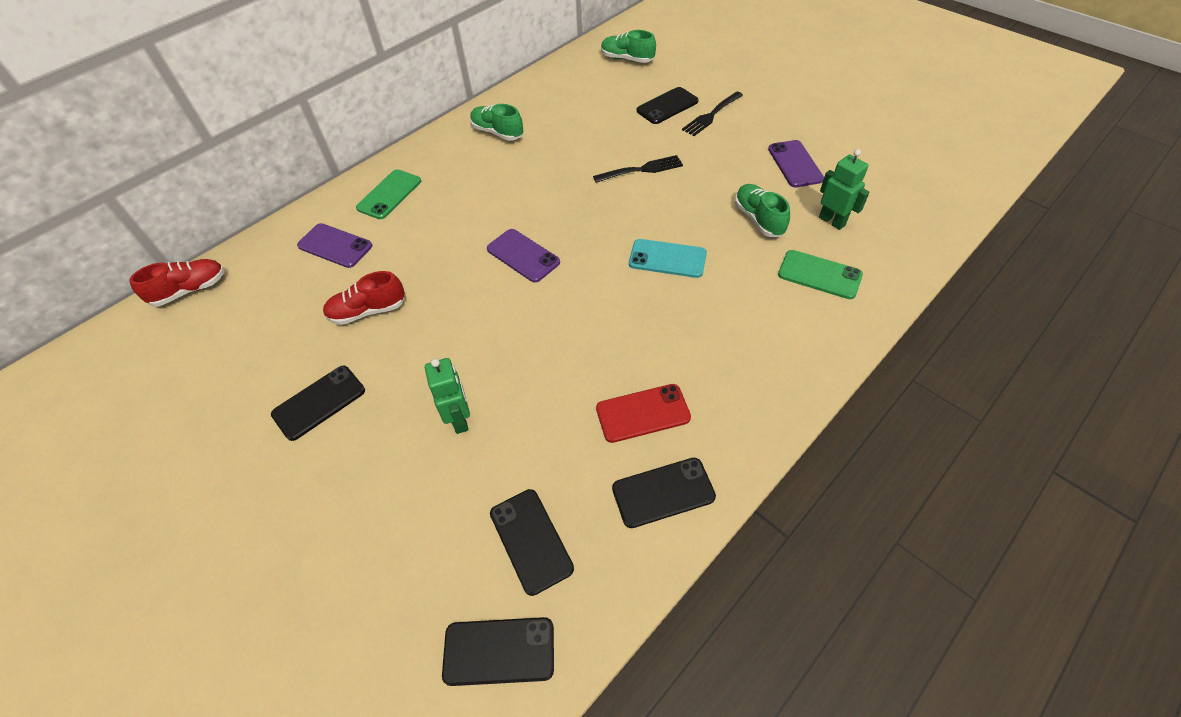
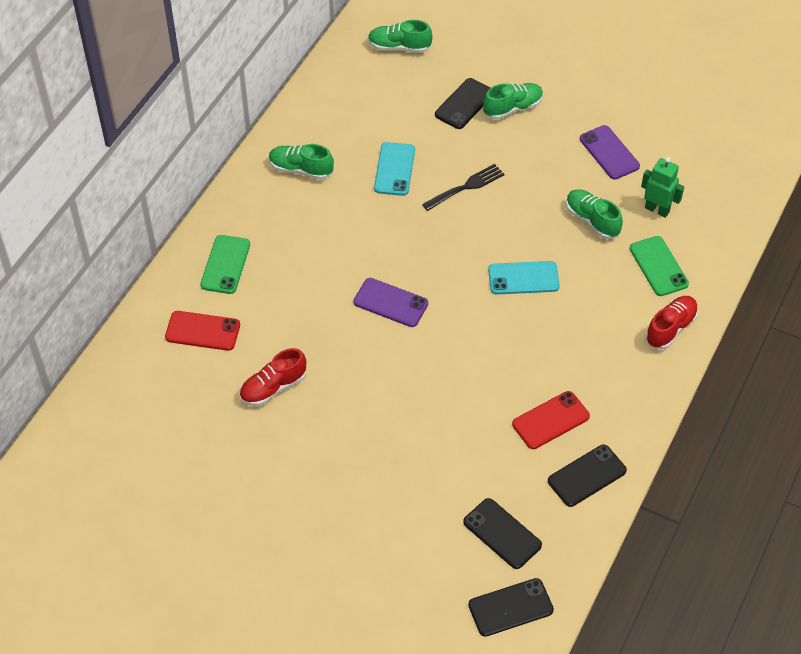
camera: 20 degrees left, 0 degrees up
red shoe [129,259,225,306] -> red shoe moved to [645,296,698,349]
black phone [271,365,365,441] -> none
purple phone [297,223,372,268] -> red phone [165,311,240,351]
green robot [425,358,470,434] -> none
black fork [682,91,743,136] -> green shoe [483,83,543,120]
green phone [778,250,863,299] -> green phone turned 60 degrees clockwise [630,236,689,296]
none -> turquoise phone [374,142,415,196]

